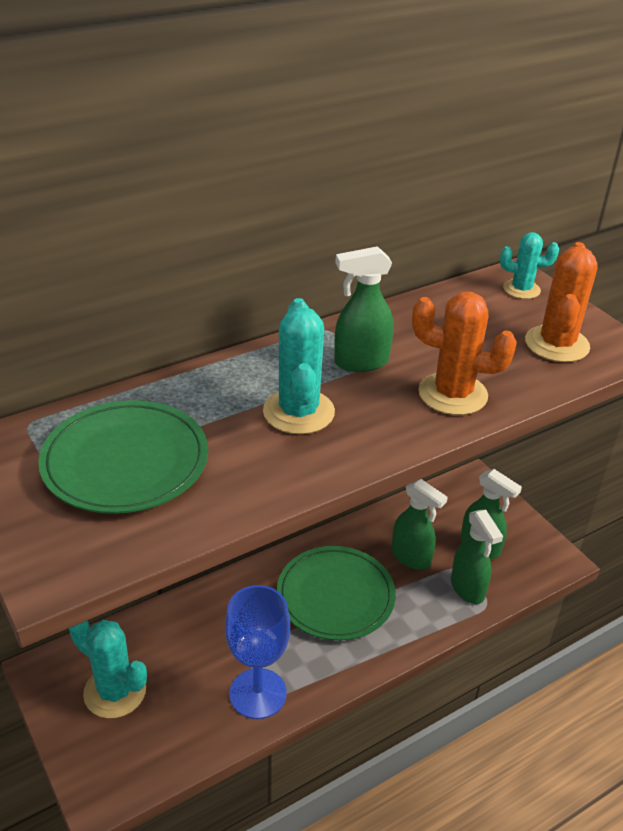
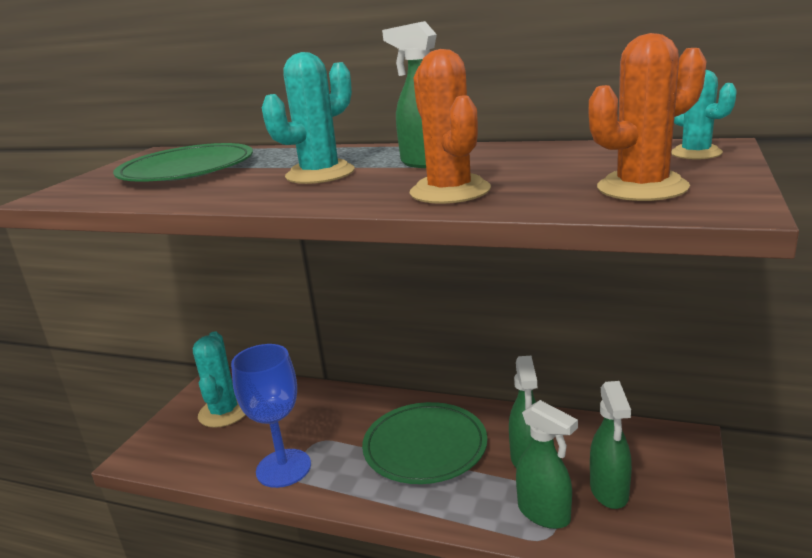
camera: 55 degrees right, 15 degrees down
green spray bottle [451,510,503,604] -> green spray bottle turned 75 degrees counterclockwise [516,400,578,529]

